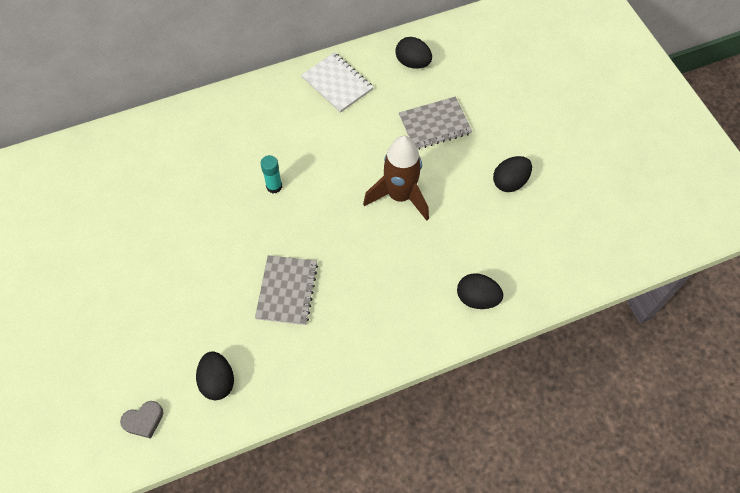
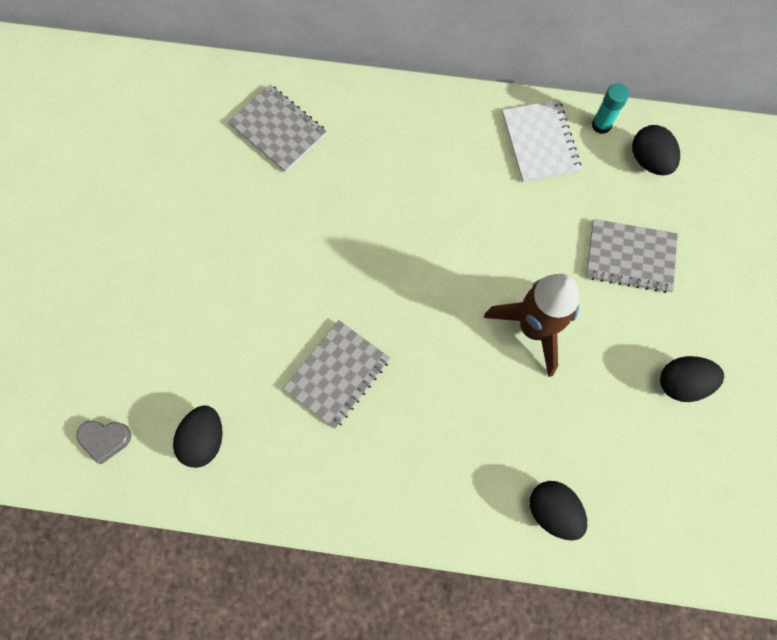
camera: 30 degrees right, 10 degrees up
turquoise glue stick [260,155,282,193] -> turquoise glue stick moved to [592,83,629,134]
none -> grey notebook [228,84,327,172]

